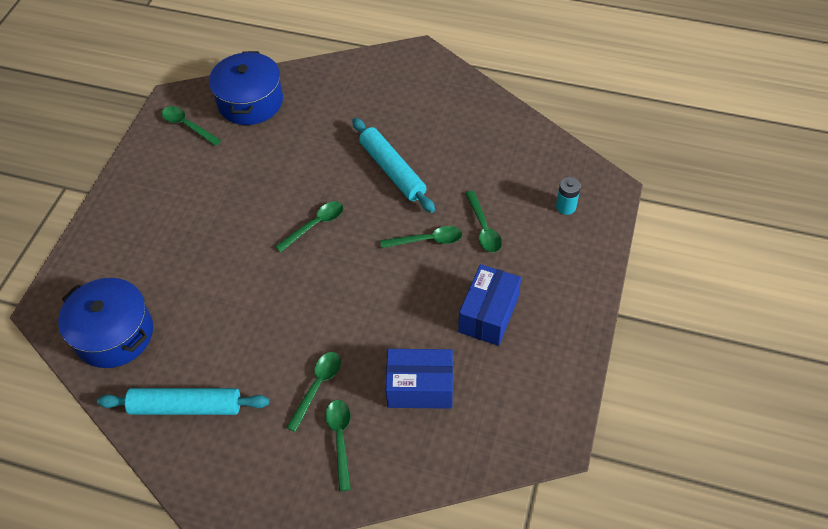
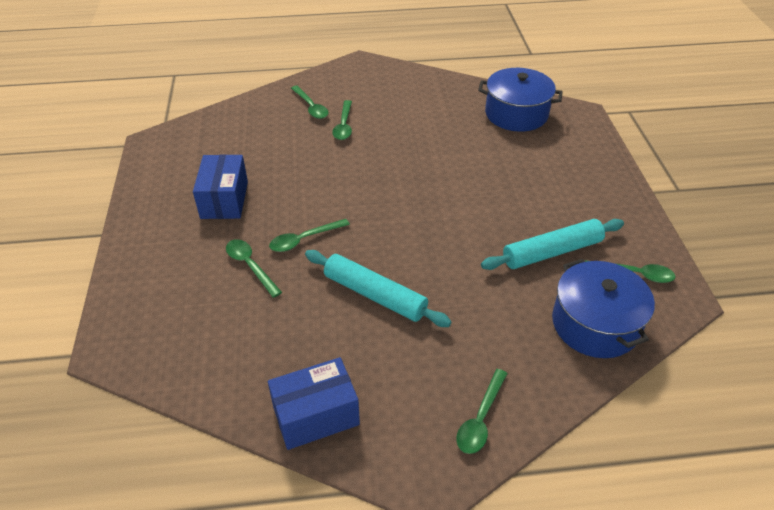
camera: 155 degrees right, 10 degrees down
turquoise rolling pin [97,388,269,415] -> turquoise rolling pin moved to [481,219,624,270]
green spoon [275,201,344,253] -> green spoon moved to [456,369,508,454]
blue box [386,349,453,409] -> blue box moved to [268,357,360,450]
turquoise battery [556,177,581,215] -> none

